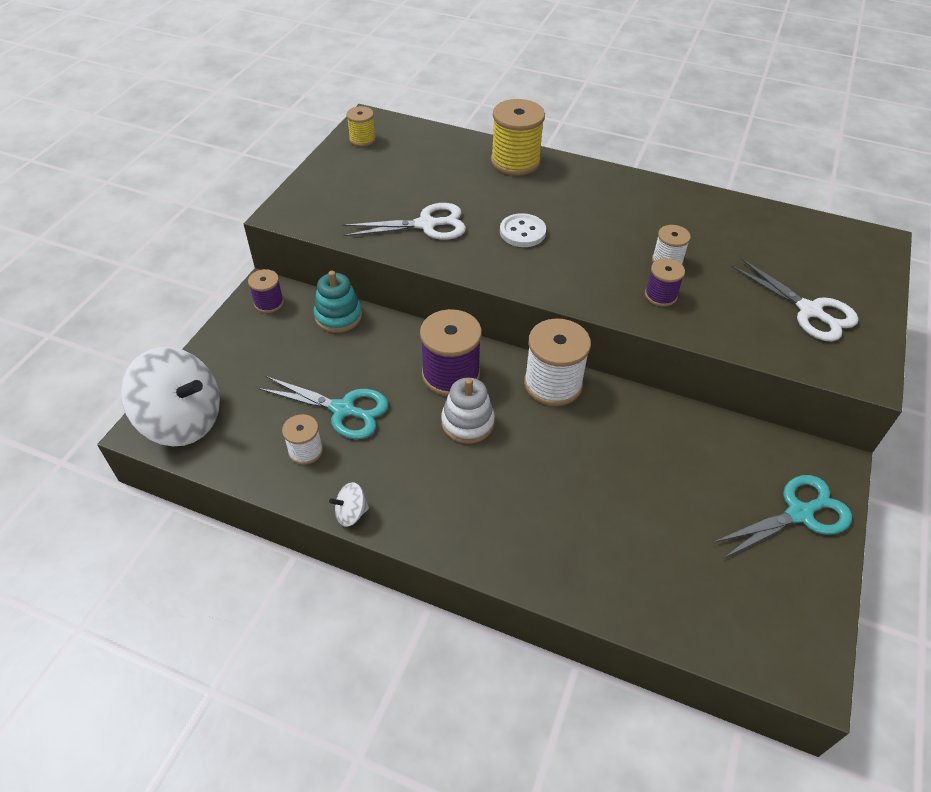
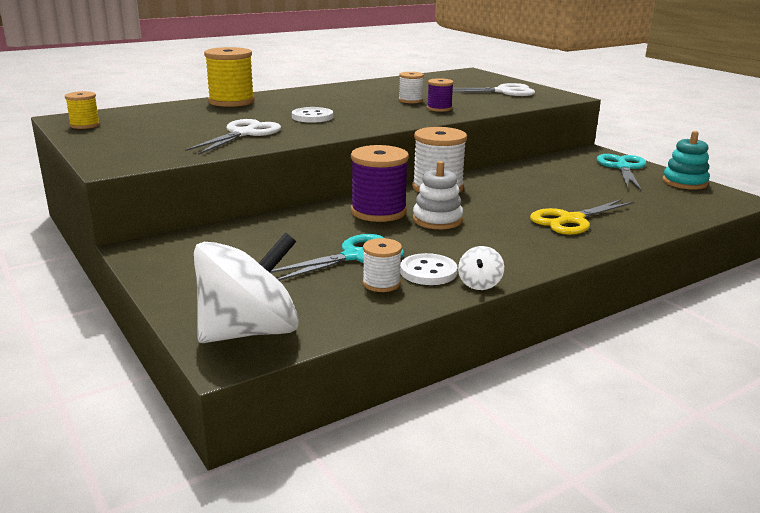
camera: 55 degrees left, 25 degrees down
purple spool [248,269,284,313] -> none
turquoise stacking toy [314,271,362,333] -> turquoise stacking toy moved to [663,131,710,190]
none -> white button [400,253,457,285]
none -> yellow scissors [530,199,634,235]

